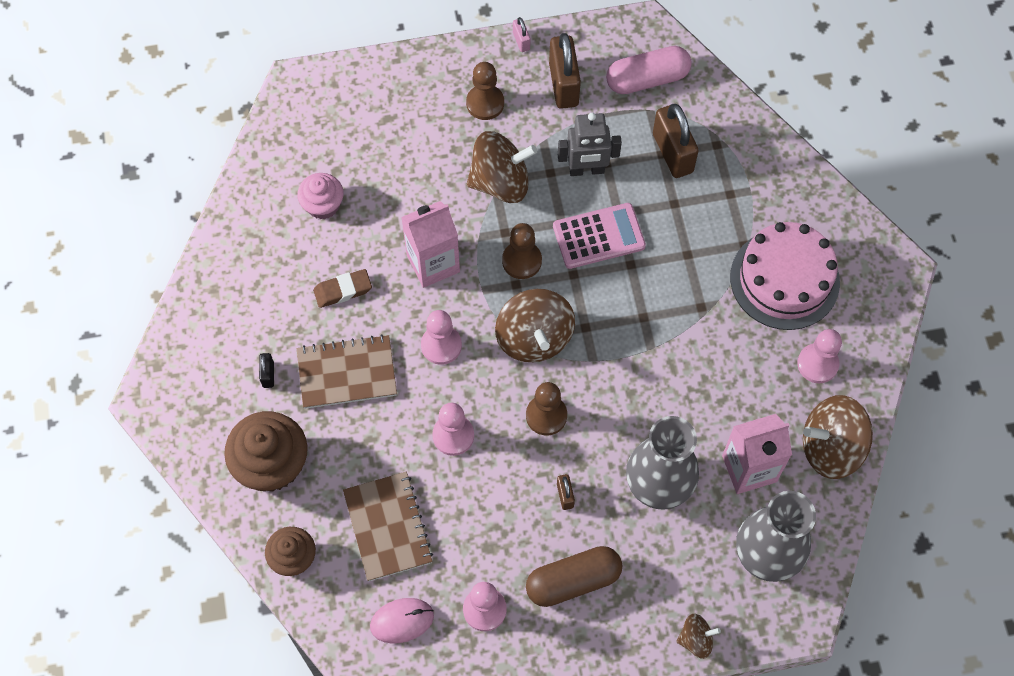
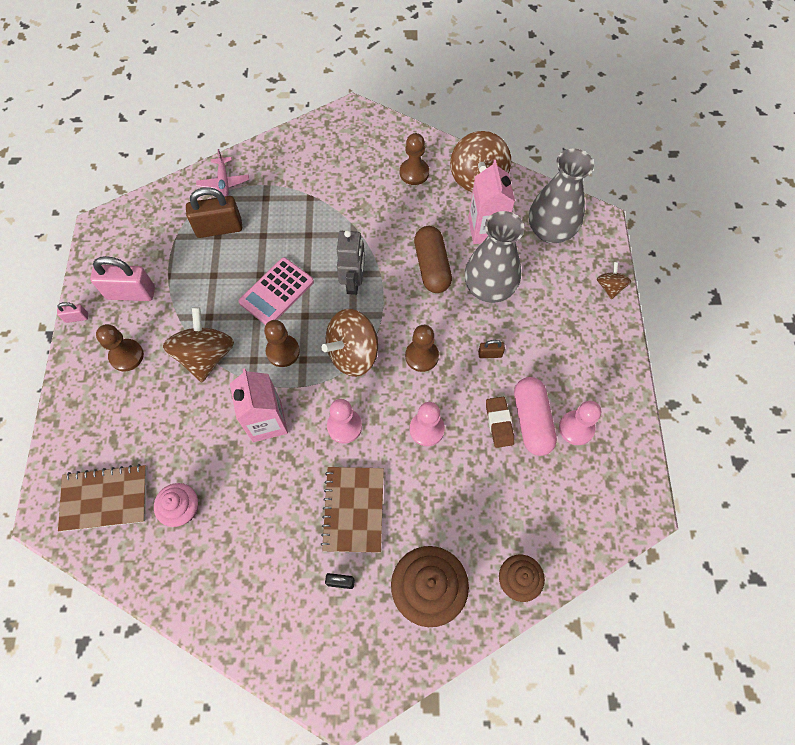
camera: 80 degrees left, 0 degrees up
brown eraser [313,269,372,308] -> brown eraser moved to [486,397,514,448]
brown notebook [343,472,433,581] -> brown notebook moved to [58,464,147,532]
pink mouse [370,598,434,643] -> none
brown spinning top [495,289,575,362] -> brown spinning top turned 150 degrees clockwise [322,309,378,377]
brown capsule [526,546,622,607] -> brown capsule moved to [414,226,452,293]
brown padlock [549,33,581,109] -> pink padlock [90,256,155,301]
pink calculator [553,203,646,269] -> pink calculator turned 135 degrees counterclockwise [238,257,314,325]
grey robot [558,113,622,176] -> grey robot moved to [337,230,365,295]
pink capsule [606,46,692,94] -> pink capsule moved to [514,377,557,456]
pink cake [730,222,840,330] -> none
pink pawn [797,329,842,383] -> brown pawn [400,133,429,185]
none -> pink plane [196,149,249,197]

